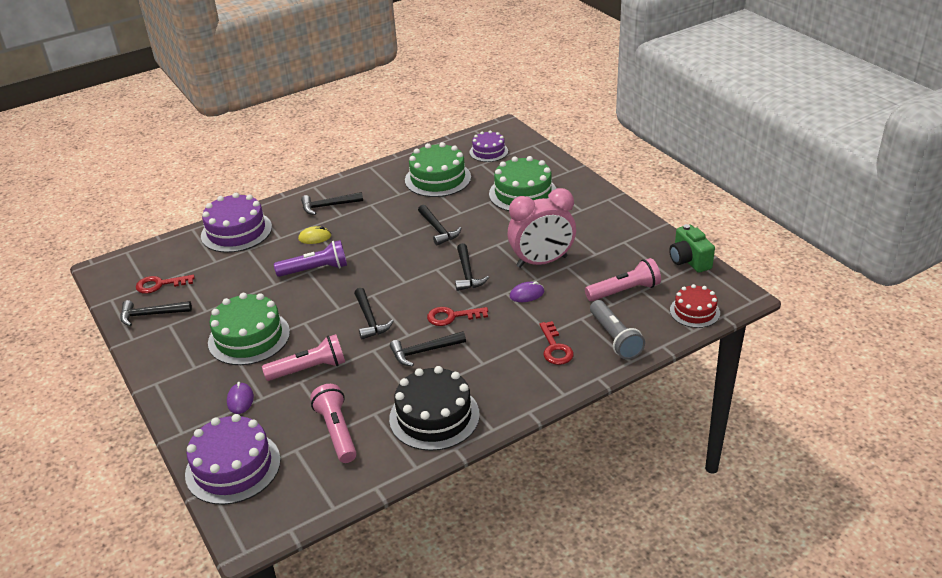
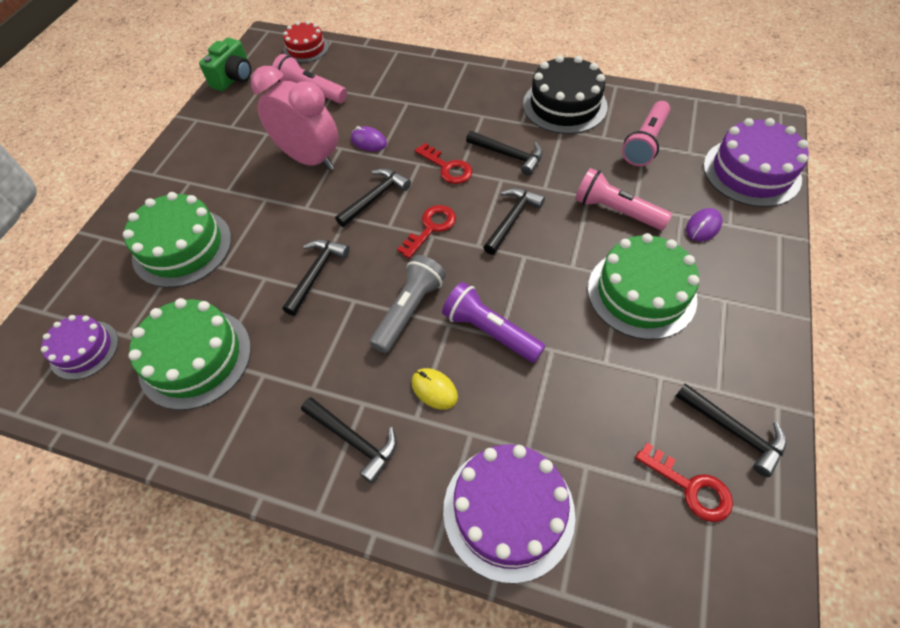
camera: 130 degrees left, 20 degrees up
red key [539,321,574,365] -> red key moved to [397,205,456,259]
grey flashlight [590,300,645,360] -> grey flashlight moved to [370,255,446,353]

